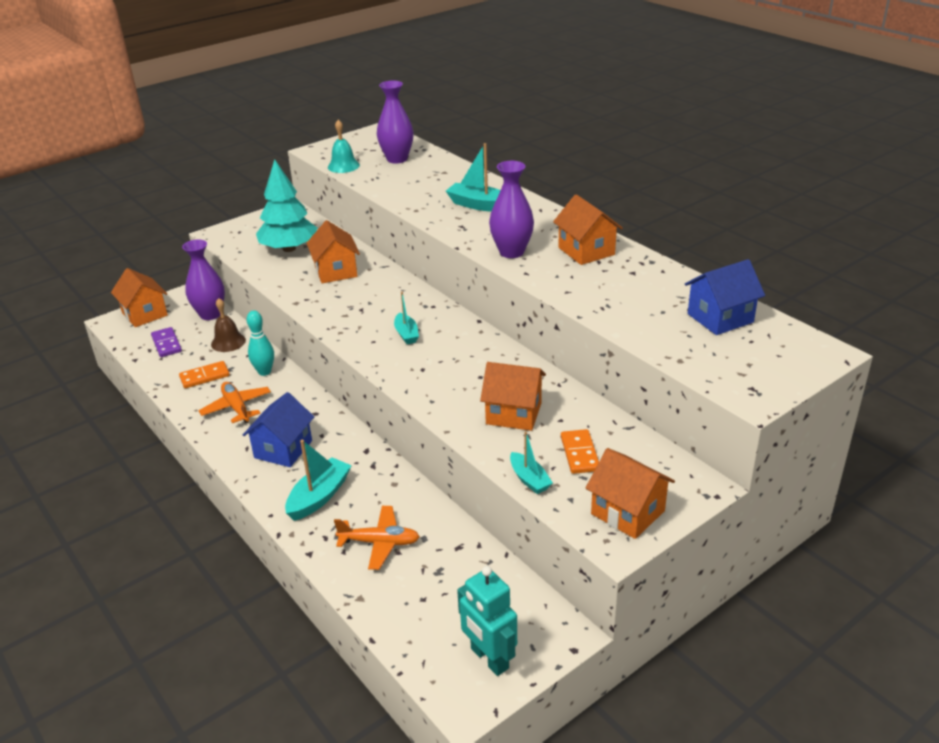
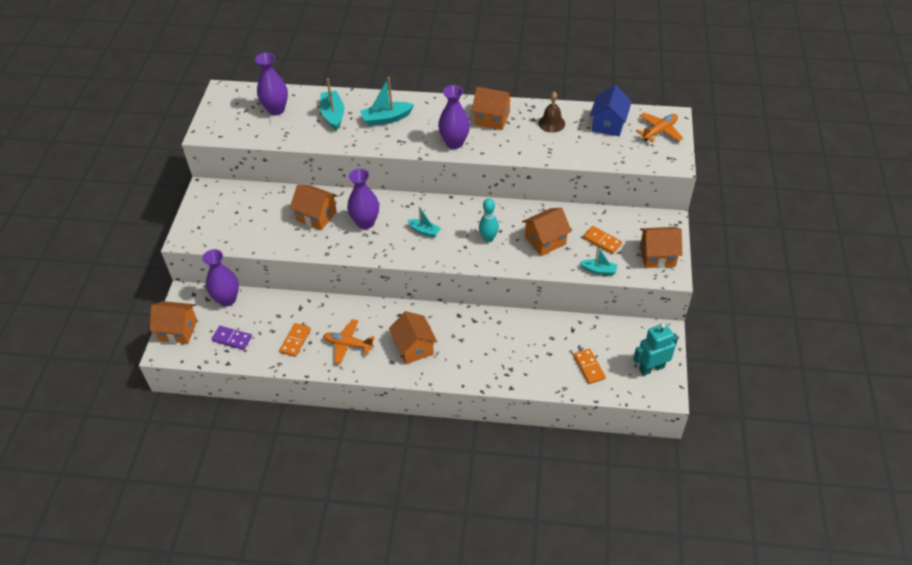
camera: 45 degrees left, 15 degrees up
brown bell [211,298,246,352] -> brown bell moved to [538,91,565,133]
blue house [243,392,314,467] -> orange house [389,311,437,364]
turquoise bowling pin [247,310,274,376] -> turquoise bowling pin moved to [479,198,499,242]
turquoise tree [256,159,317,252] -> none
turquoise boat [285,440,352,521] -> turquoise boat moved to [320,78,344,131]
turquoise bell [328,120,360,173] -> none
orange plane [334,506,420,570] -> orange plane moved to [637,113,683,142]
turquoise robot [457,566,517,676] -> turquoise robot turned 150 degrees clockwise [633,323,678,376]
none -> purple vase [347,169,379,229]
none -> orange domino [573,348,606,384]

